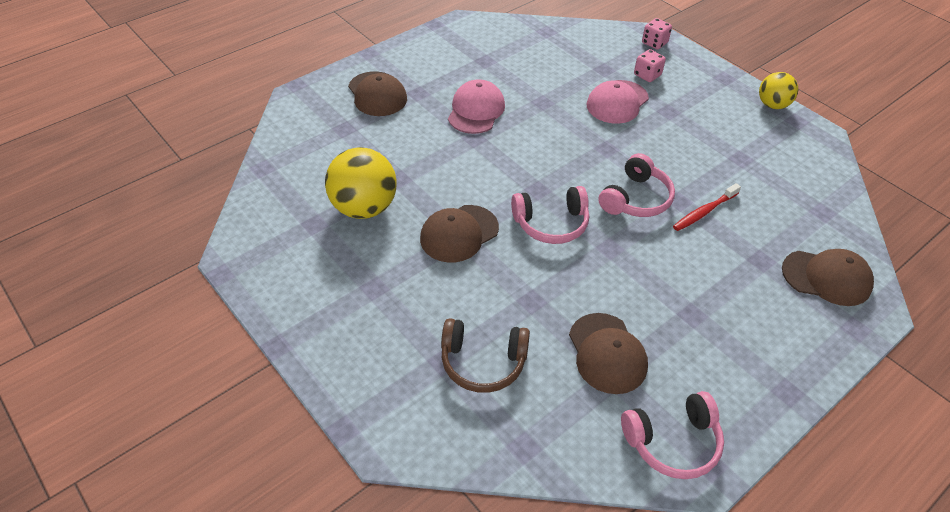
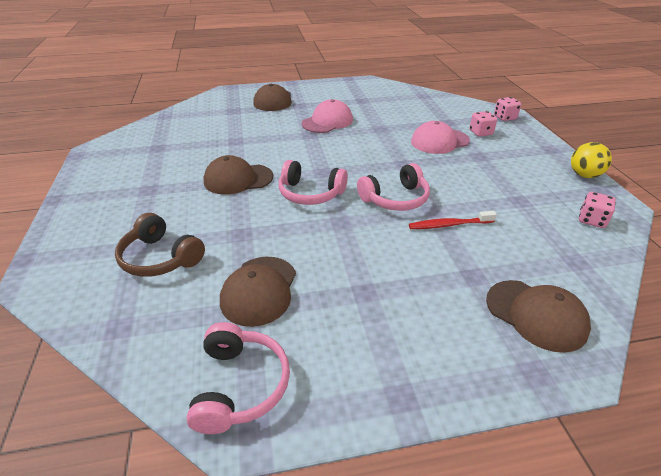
camera: 30 degrees right, 10 degrees down
yellow ball [325,147,397,219] -> none
pink headphones [621,391,724,479] -> pink headphones turned 105 degrees counterclockwise [187,322,290,434]
none -> pink dice [579,192,616,228]

